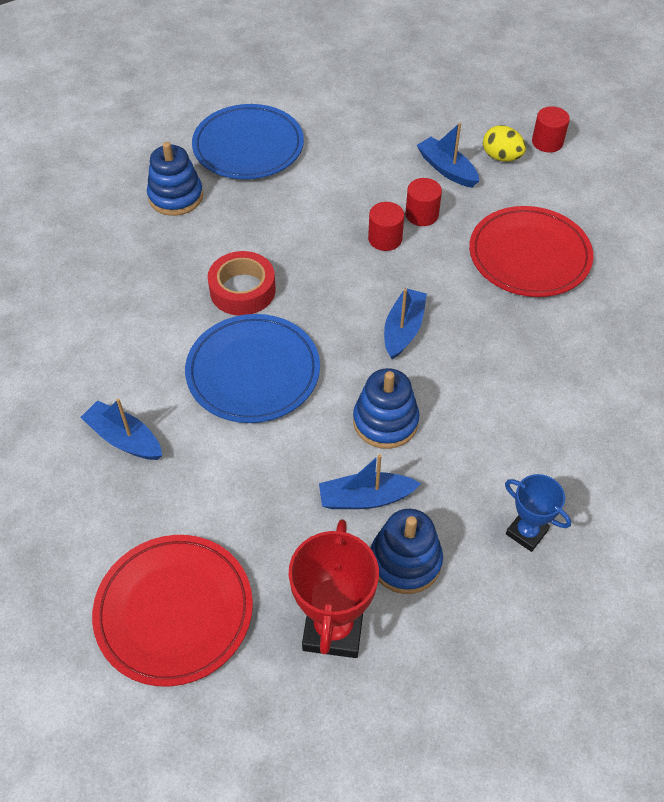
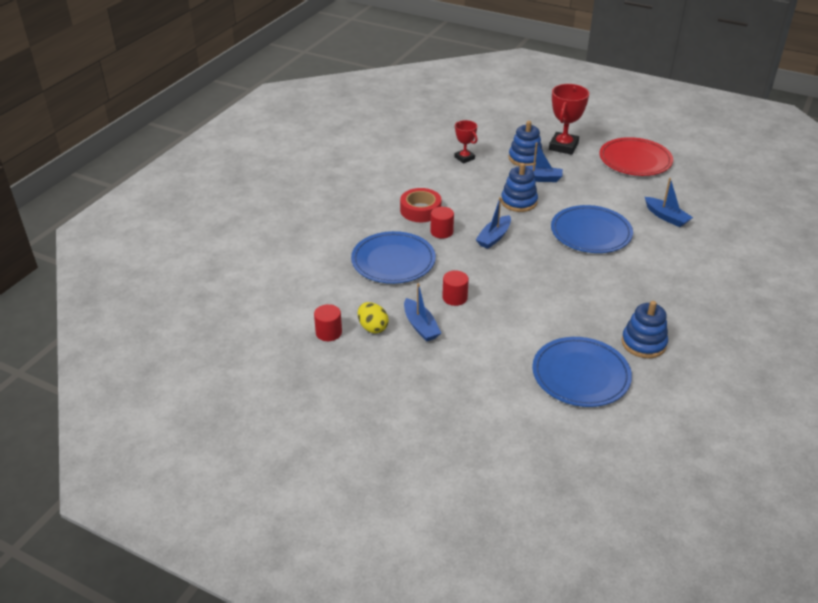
camera: 165 degrees left, 15 degrees down
red tape [207,251,276,316] -> red tape moved to [400,188,441,222]
red cylinder [368,202,404,251] -> red cylinder moved to [430,207,454,239]
red plate [469,206,593,297] -> blue plate [351,231,436,284]
blue trophy [505,474,571,552] -> red trophy [454,120,477,163]

